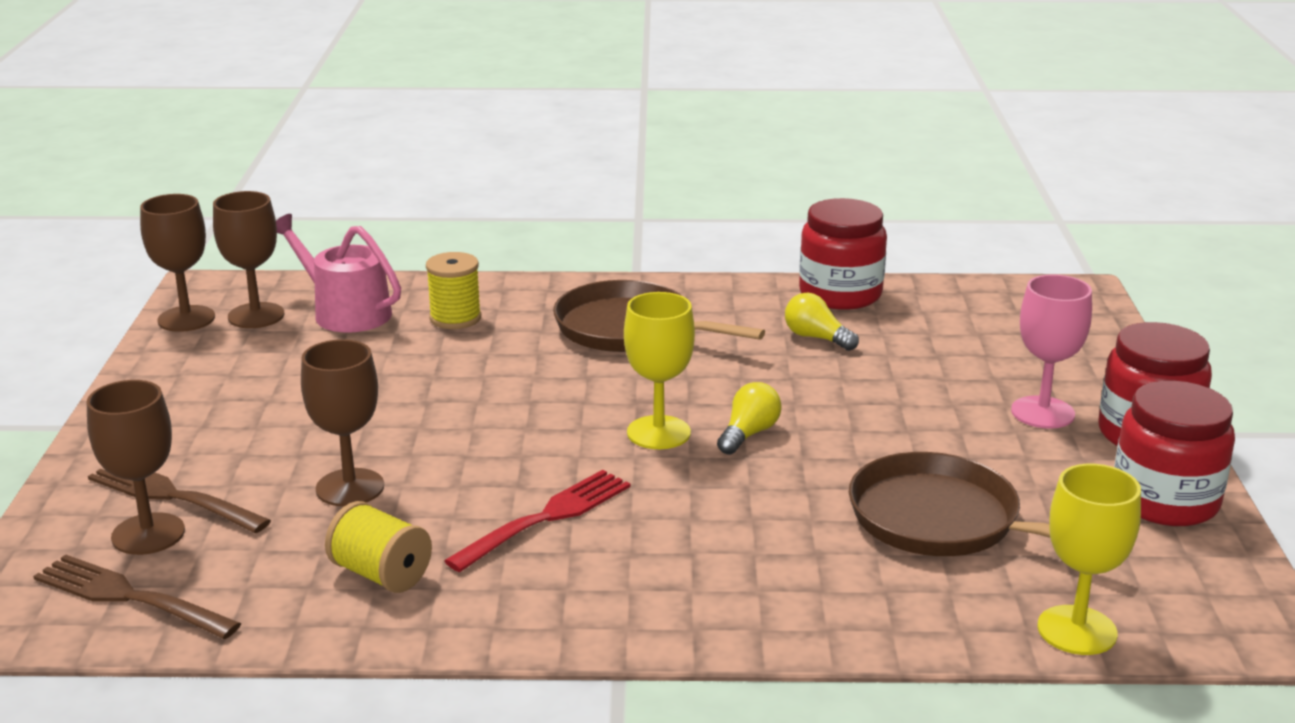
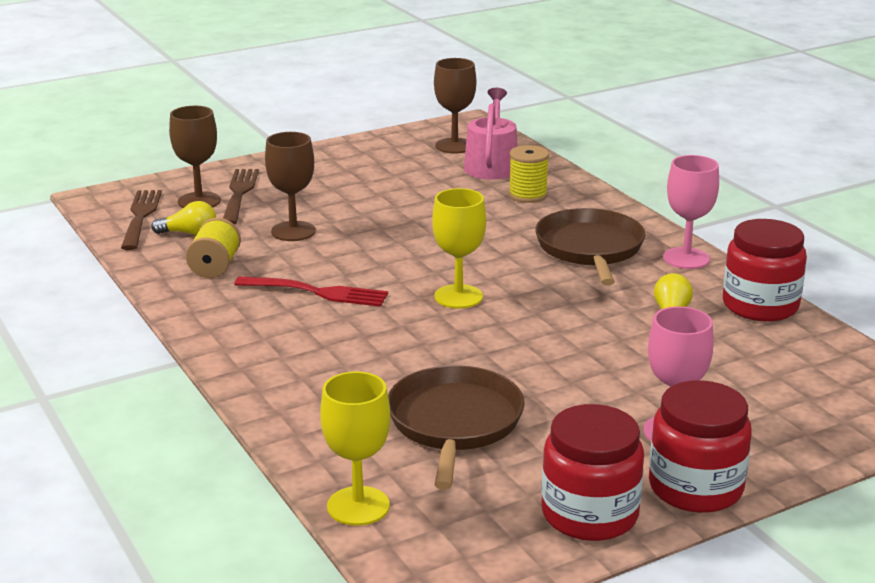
camera: 60 degrees right, 0 degrees up
brown goblet [140,194,215,332] -> none
yellow light bulb [717,382,782,455] -> yellow light bulb moved to [151,201,216,235]
none -> pink goblet [663,155,719,269]

